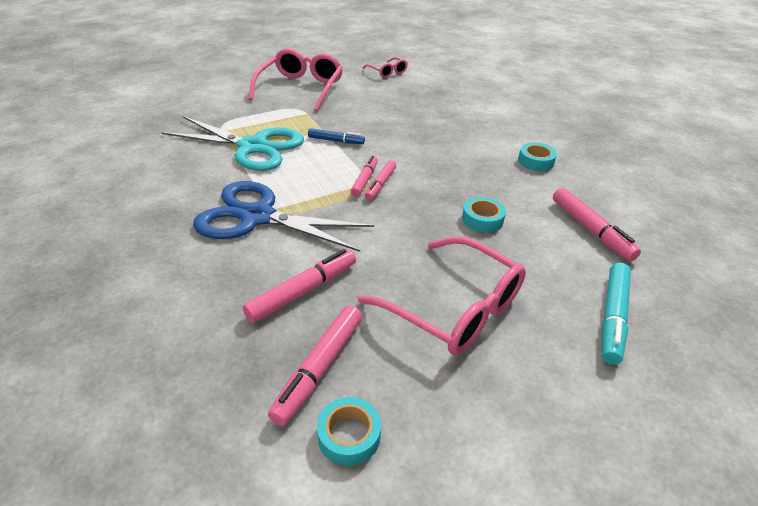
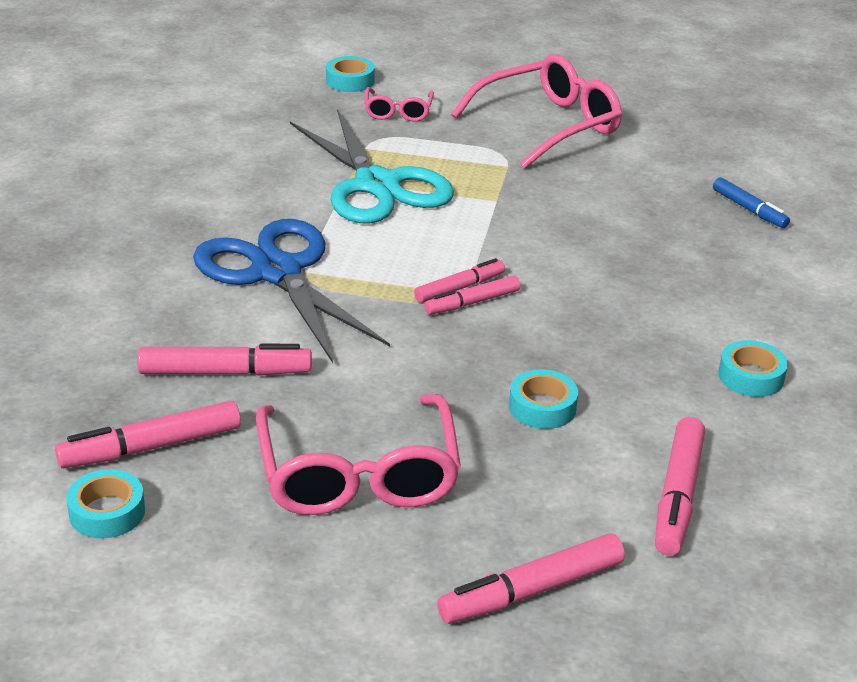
camera: 40 degrees right, 5 degrees down
blue marker [308,128,365,144] -> blue marker moved to [713,177,790,228]
pink glasses [362,57,408,78] -> pink glasses moved to [364,87,434,122]
turquoise marker [602,262,631,365] -> pink marker [437,533,625,624]
none -> turquoise tape [326,56,375,92]

